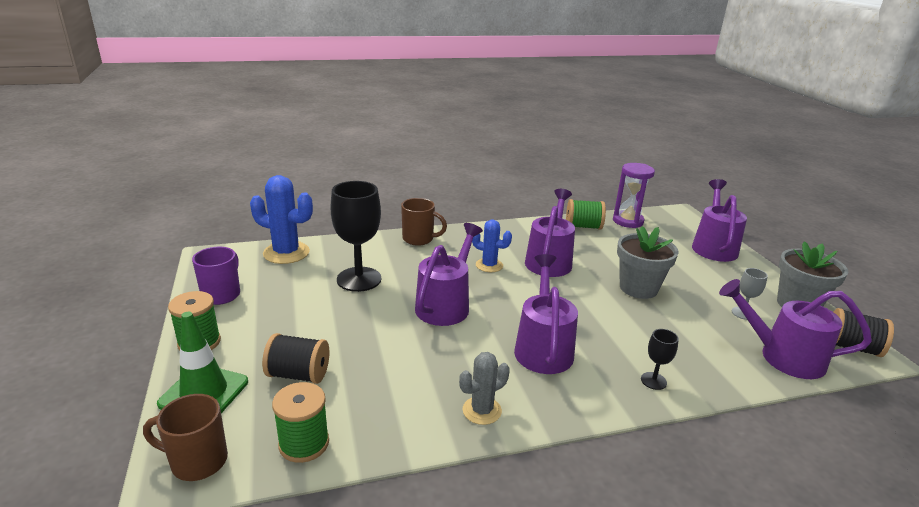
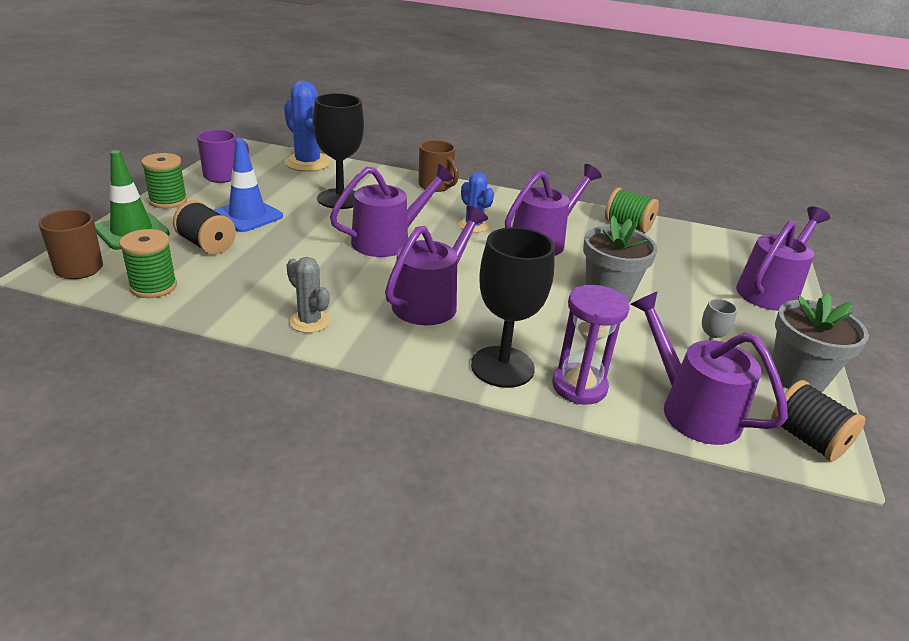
camera: 30 degrees right, 5 degrees up
grey cactus [459,352,510,425] -> grey cactus turned 45 degrees clockwise [286,257,330,333]
purple hourglass [613,163,655,228] -> purple hourglass moved to [552,285,630,405]
black goblet [641,329,679,390] -> black goblet [471,227,555,388], size x2.16
none -> blue traffic cone [214,139,283,232]

